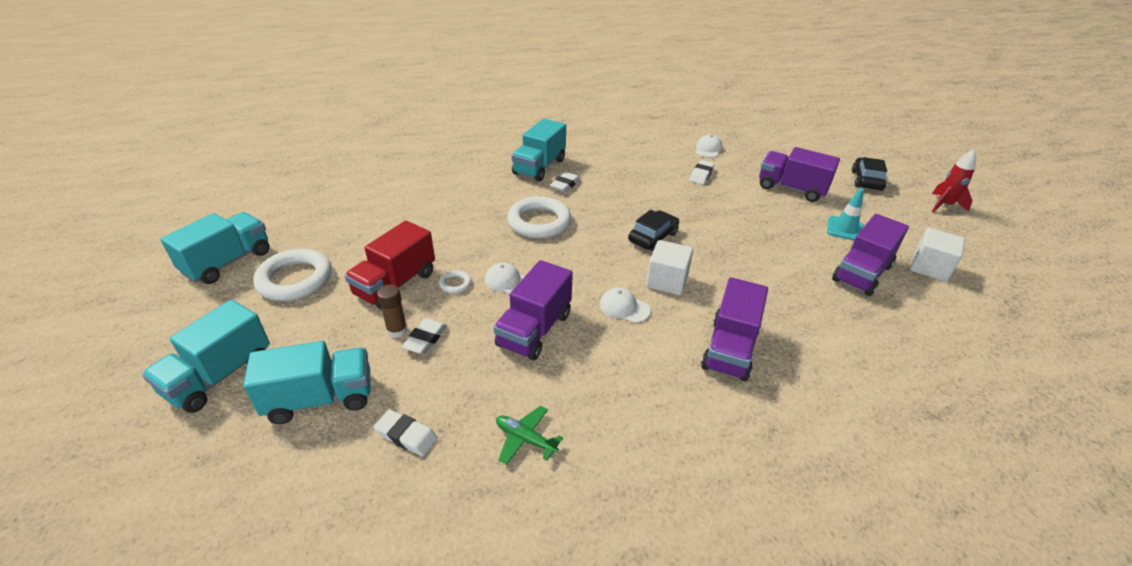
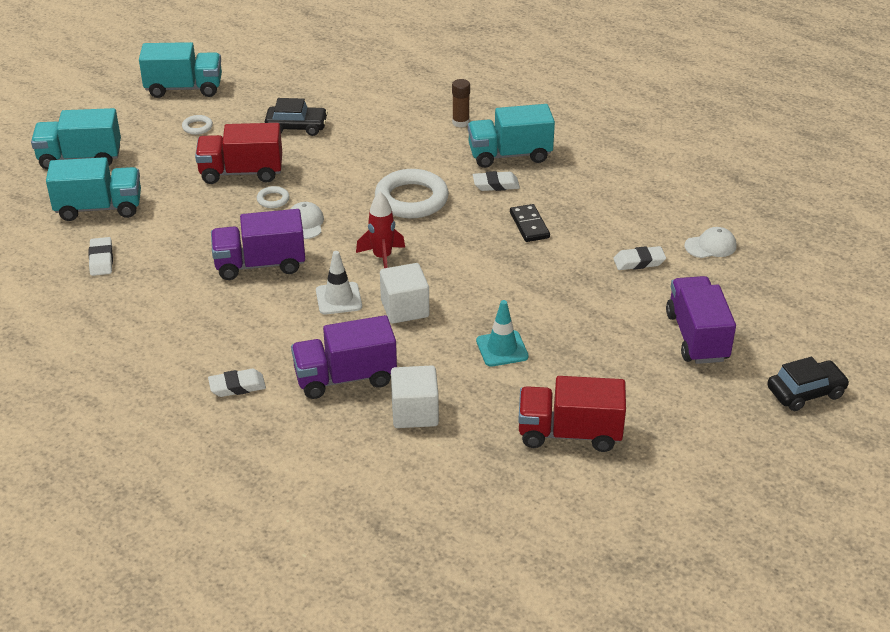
camera: 55 degrees right, 0 degrees up
turquoise truck [243,341,370,424] -> turquoise truck turned 45 degrees counterclockwise [46,157,141,221]
white ring [253,249,332,301] -> white ring [182,115,213,135], size x0.44
brown glue stick [377,284,407,338] -> brown glue stick moved to [452,79,470,128]
white eraser [402,318,447,354] -> white eraser moved to [208,369,266,397]
green plane [496,406,563,465] -> none
white cap [600,287,650,323] -> white traffic cone [316,251,362,314]
black car [628,210,679,251] -> black car moved to [265,98,328,136]
turquoise traffic cone [827,188,864,241] -> turquoise traffic cone moved to [476,300,529,367]
purple truck [832,214,909,296] -> red truck [518,376,626,452]
white cube [910,228,965,282] -> white cube moved to [391,366,439,428]
red rocket [932,149,976,213] -> red rocket moved to [356,192,405,268]
none -> black domino [510,204,550,242]

